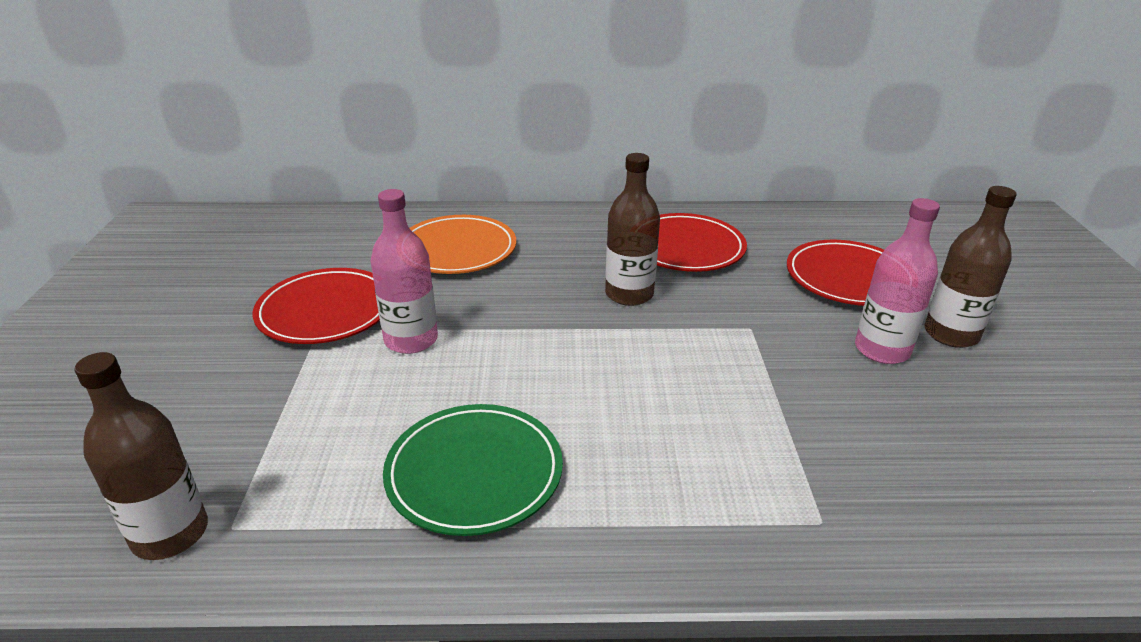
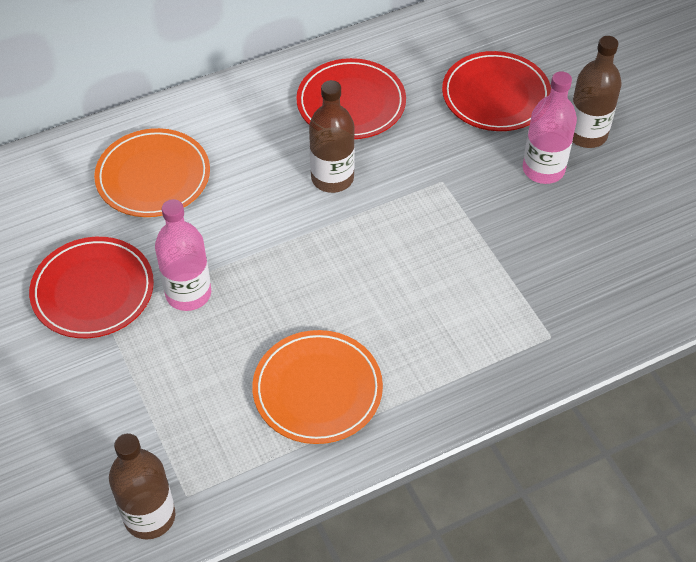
camera: 25 degrees left, 20 degrees up
green plate [383,404,563,536] -> orange plate [252,330,383,444]

